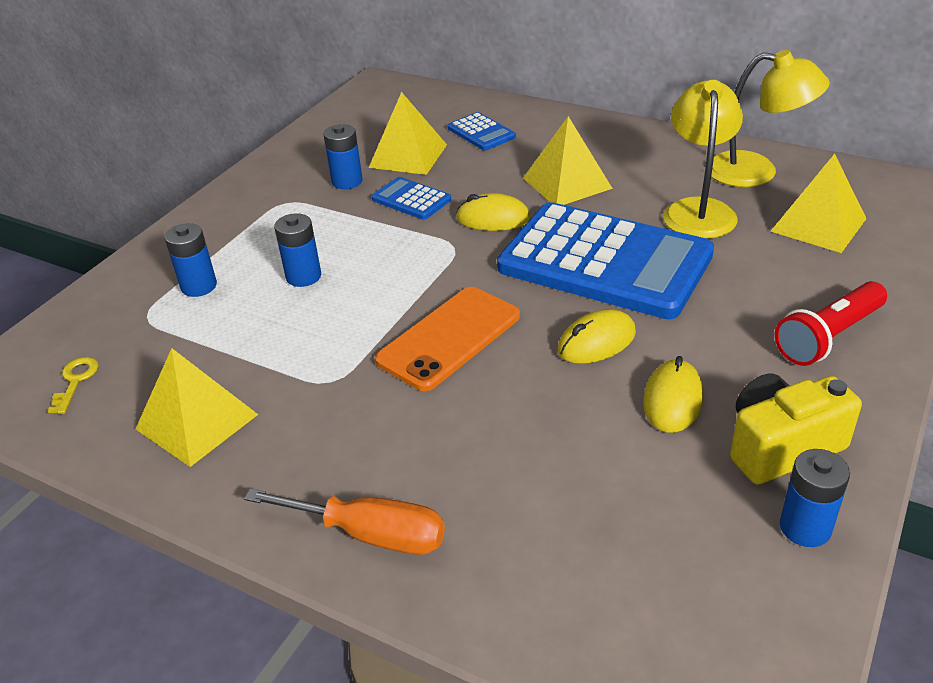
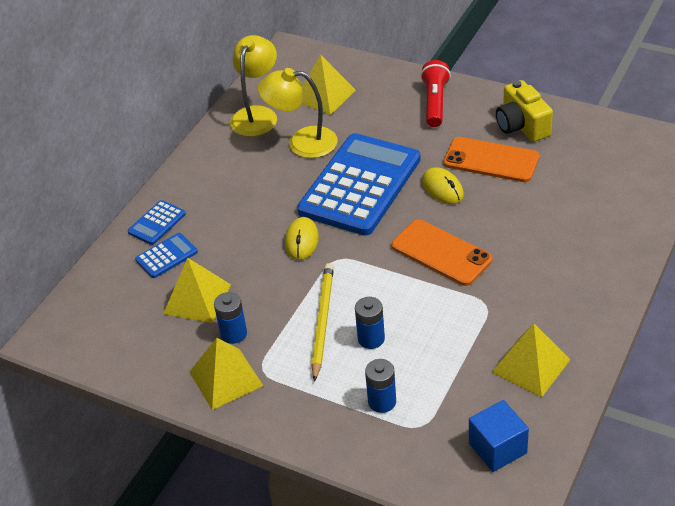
camera: 90 degrees left, 5 degrees up
yellow key [48,357,99,414] -> blue cube [469,400,529,472]
orange screwdriver [244,489,445,555] -> none
blue calculator [372,177,451,220] -> blue calculator moved to [128,200,186,245]
yellow pyramid [523,116,613,205] -> yellow pyramid moved to [189,338,263,410]
yellow mouse [643,356,703,433] -> orange phone [443,137,540,182]
red flashlight [775,281,887,366] -> red flashlight turned 135 degrees counterclockwise [421,60,451,127]
blue battery [780,449,850,547] -> none
none -> yellow pencil [312,263,334,382]

